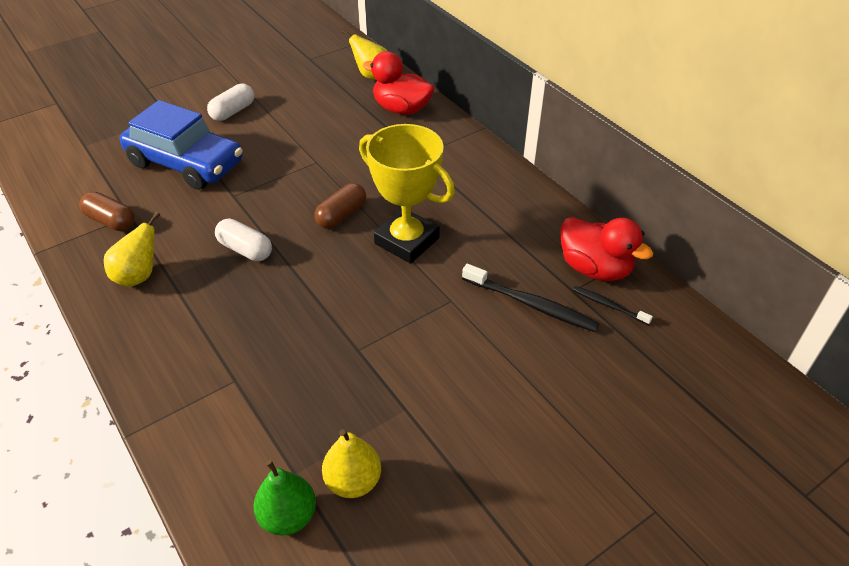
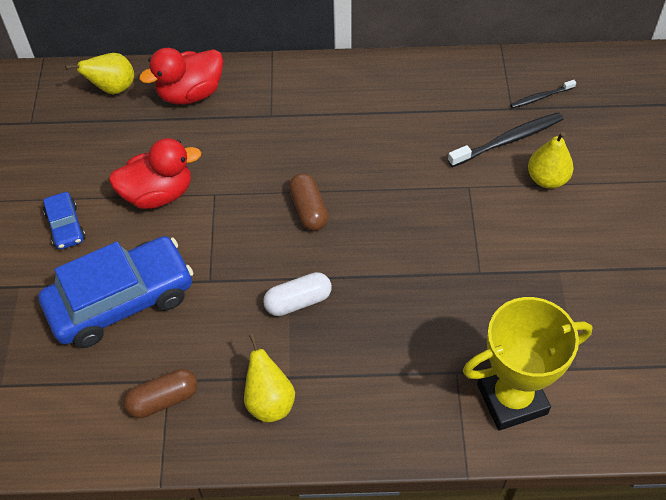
camera: 55 degrees left, 10 degrees up
white capsule [207,83,254,121] -> blue car [43,192,86,249]
green pear [253,460,316,536] -> none
yellow pear [322,429,381,498] -> yellow pear moved to [528,132,574,189]
yellow trophy [359,124,455,264] -> yellow trophy moved to [463,297,592,431]
red duck [560,217,654,281] -> red duck moved to [109,138,201,209]

